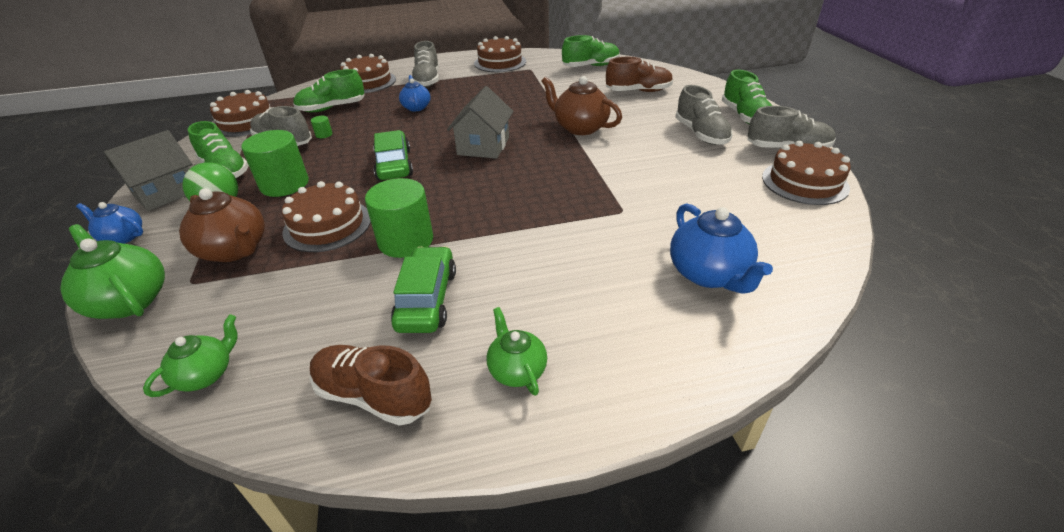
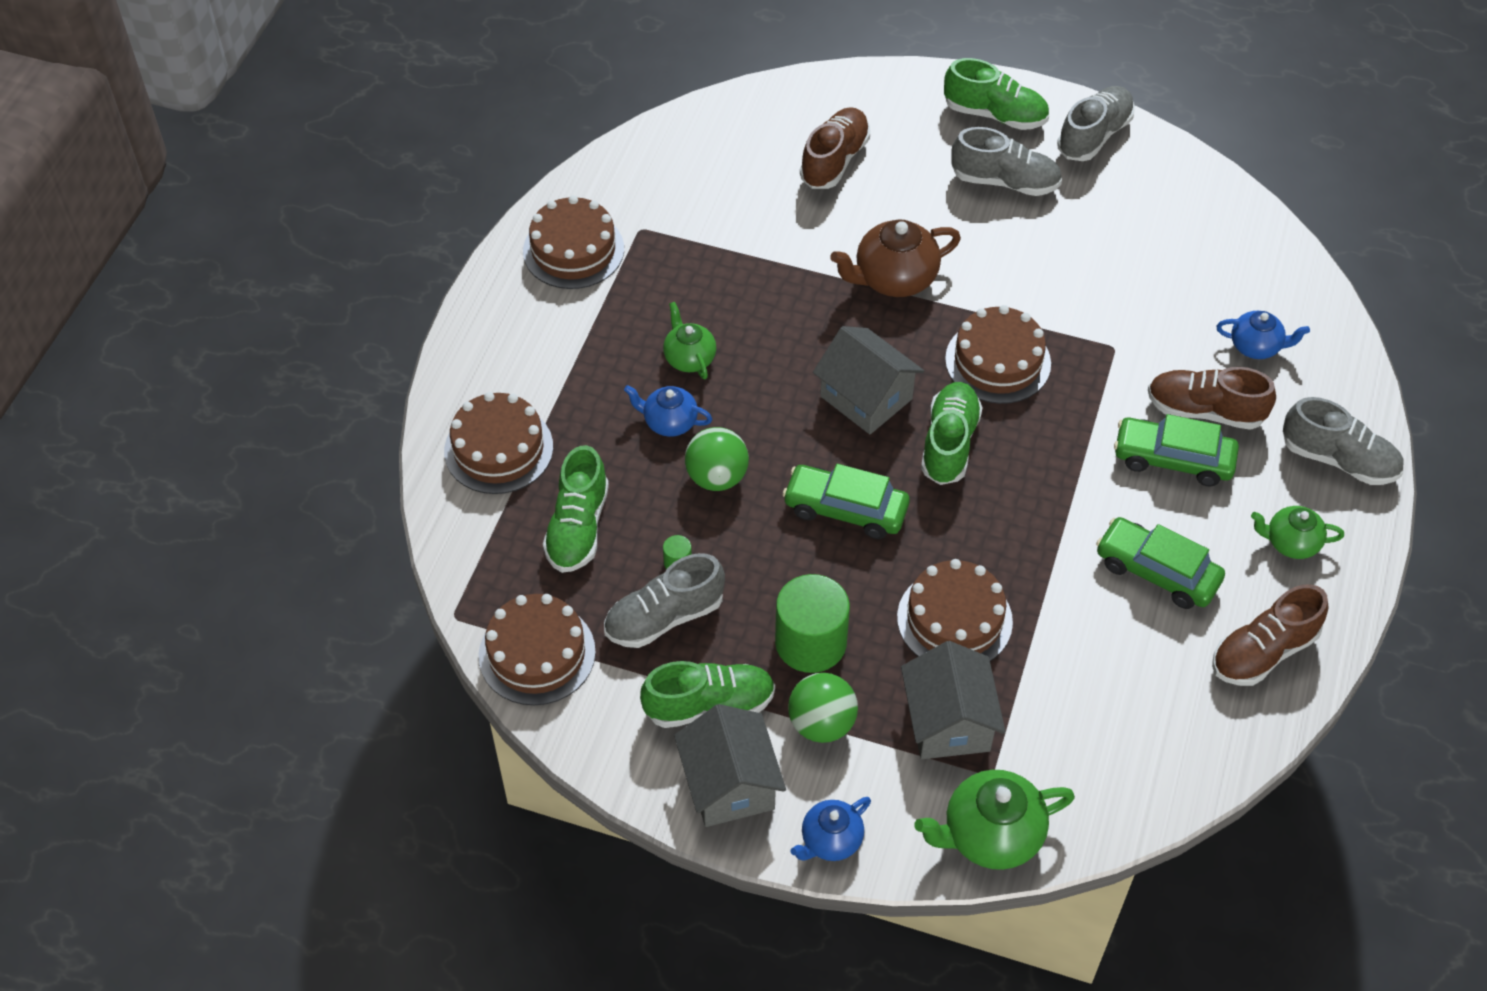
camera: 60 degrees left, 15 degrees up
green teapot [143,314,238,397] -> green teapot moved to [663,302,716,379]
brown teapot [179,188,265,262] -> grey house [901,641,1006,759]
green cylinder [365,178,433,258] -> none
grey shoe [412,41,439,88] -> grey shoe moved to [1283,397,1403,485]
green shoe [562,35,620,67] -> green shoe moved to [921,382,983,485]
blue teapot [670,204,773,294] -> blue teapot [1216,311,1310,359], size x0.62
brown cake [762,141,851,205] -> brown cake moved to [945,305,1051,404]
none -> green ball [685,427,749,491]
none -> green car [1114,414,1239,487]
none -> brown shoe [1148,367,1276,430]

